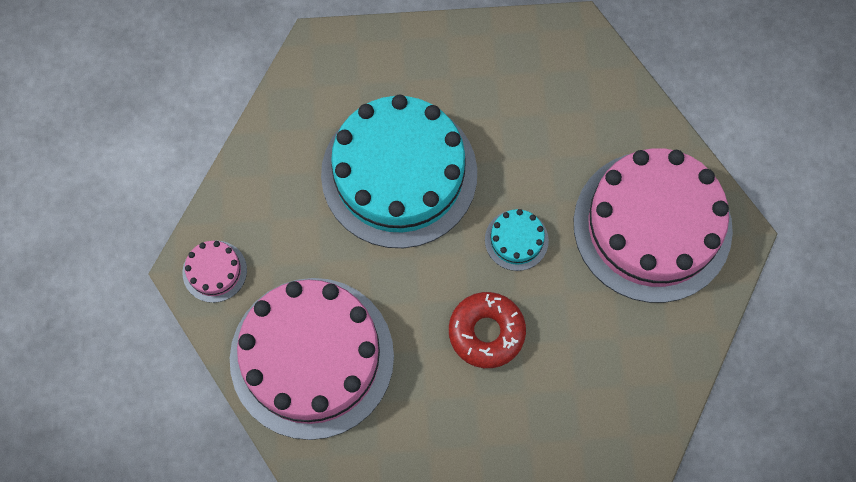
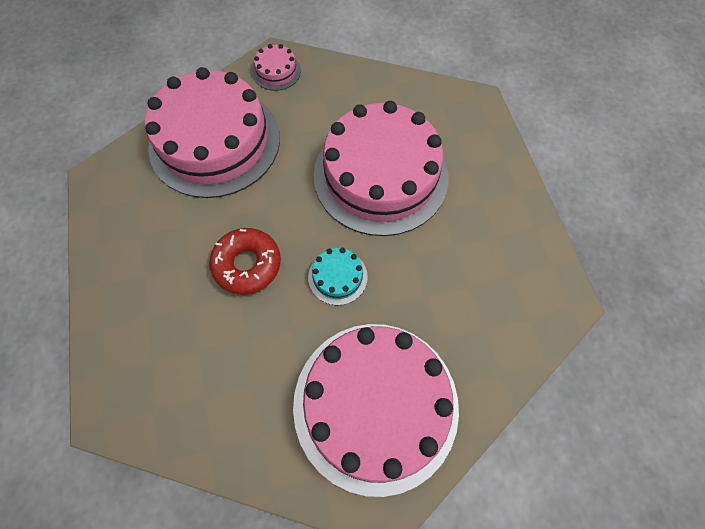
camera: 80 degrees right, 5 degrees down
turquoise cake [321,94,477,248] -> pink cake [313,101,449,236]

